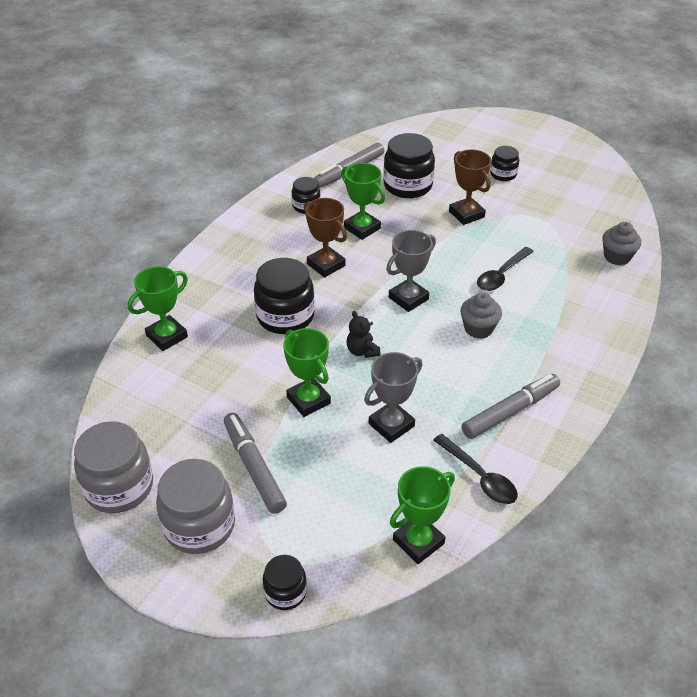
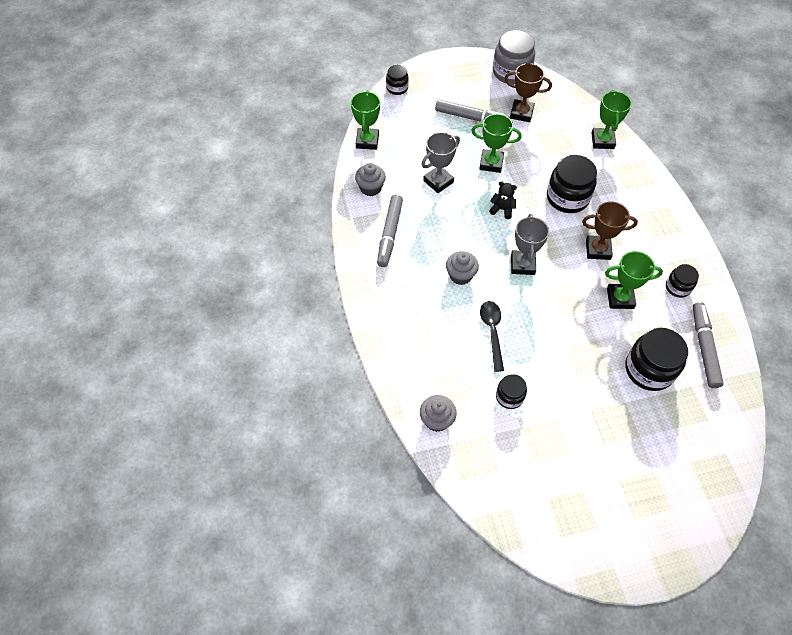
camera: 135 degrees right, 15 degrees up
grey jar [156,459,235,554] -> none
grey trophy [364,352,422,443] -> grey trophy turned 45 degrees clockwise [421,132,460,193]
black spoon [433,434,518,504] -> grey cupcake [355,163,386,196]
brown trophy [449,149,491,225] -> brown trophy moved to [504,63,552,122]
black jar [490,146,519,181] -> black jar moved to [496,374,527,409]

